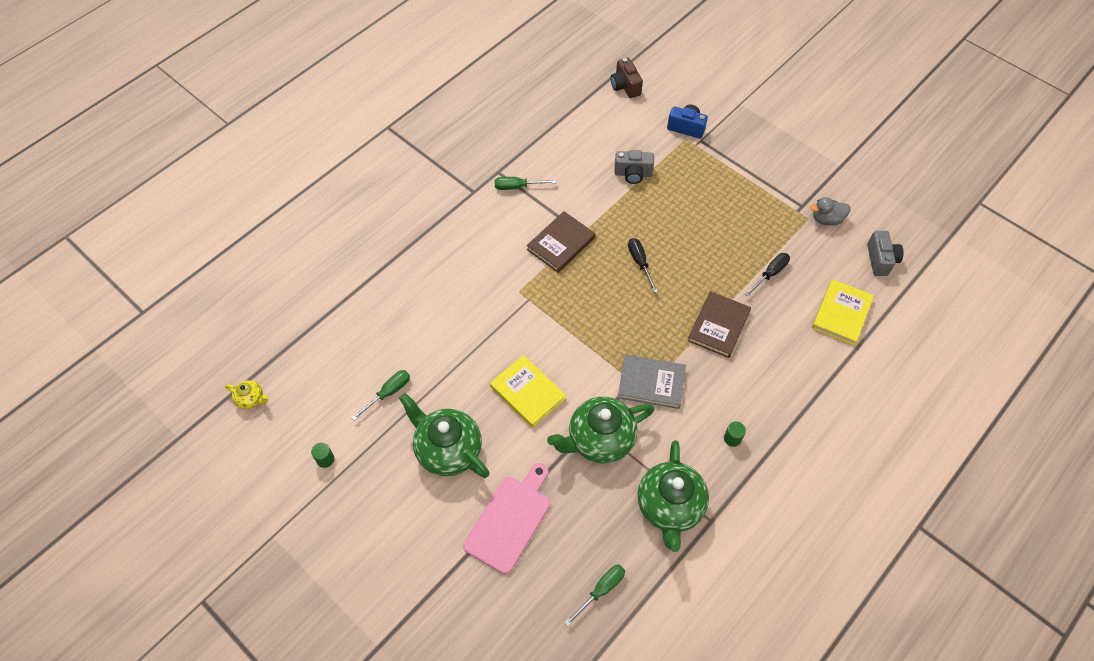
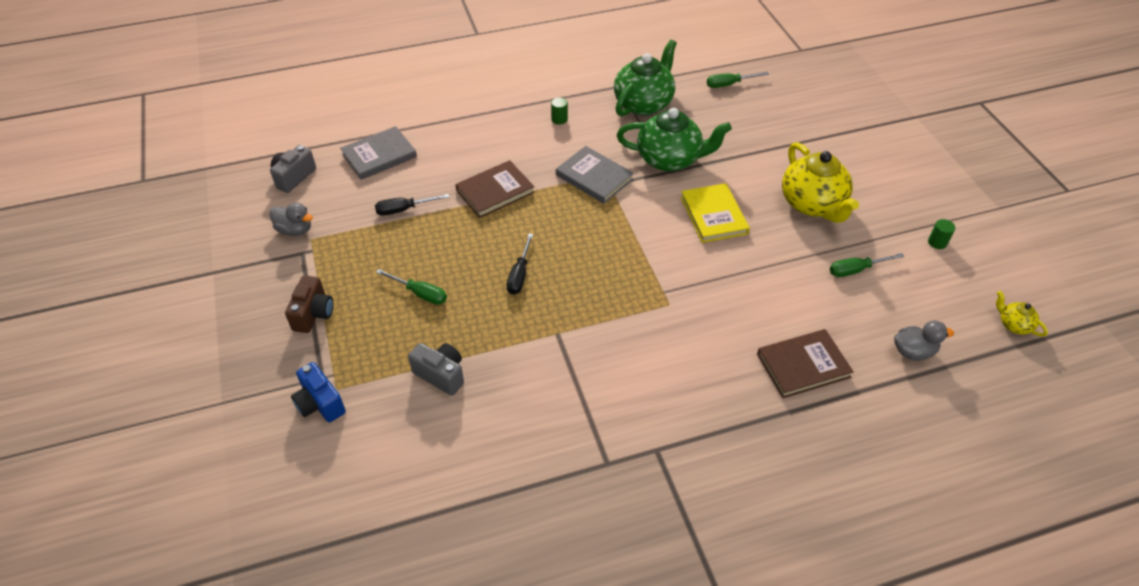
camera: 150 degrees left, 10 degrees down
green teapot [399,393,490,478] -> yellow teapot [782,142,859,223]
pink cutting board [463,463,550,574] -> none
green screwdriver [495,177,557,190] -> green screwdriver moved to [376,269,447,305]
brown book [527,211,595,273] -> brown book moved to [757,329,854,398]
brown camera [611,58,643,98] -> brown camera moved to [285,276,334,333]
yellow book [812,279,874,345] -> grey book [340,126,417,180]
none -> grey duck [894,320,954,361]

